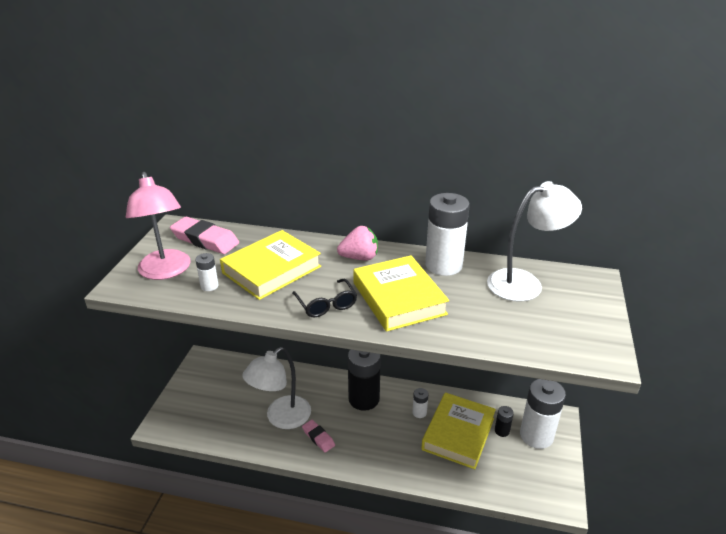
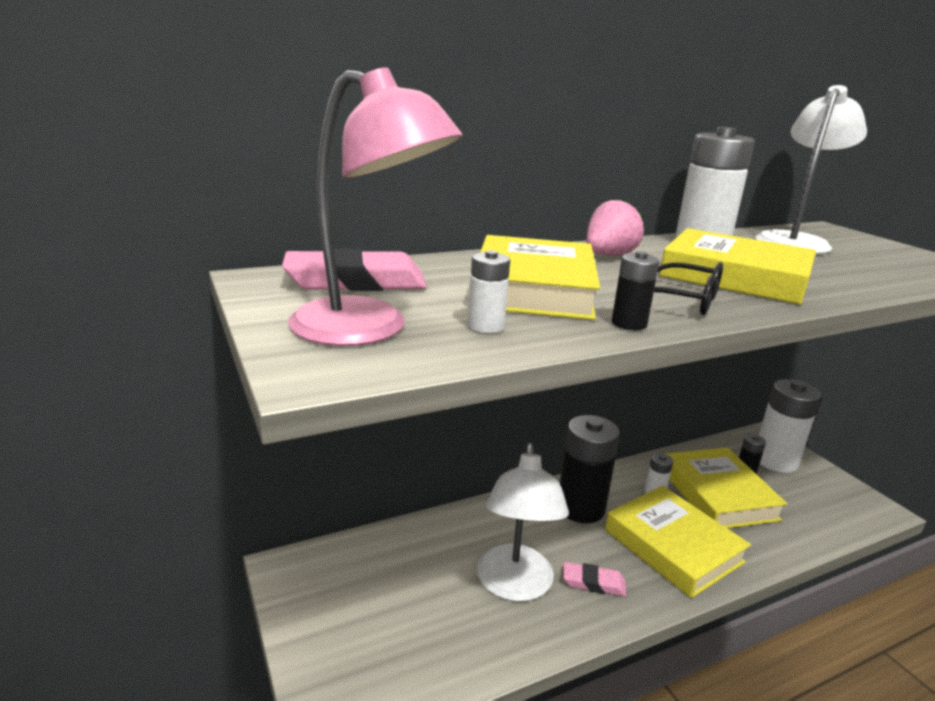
camera: 40 degrees left, 10 degrees down
none -> yellow book [605,486,751,598]
none -> black battery [612,251,660,330]

